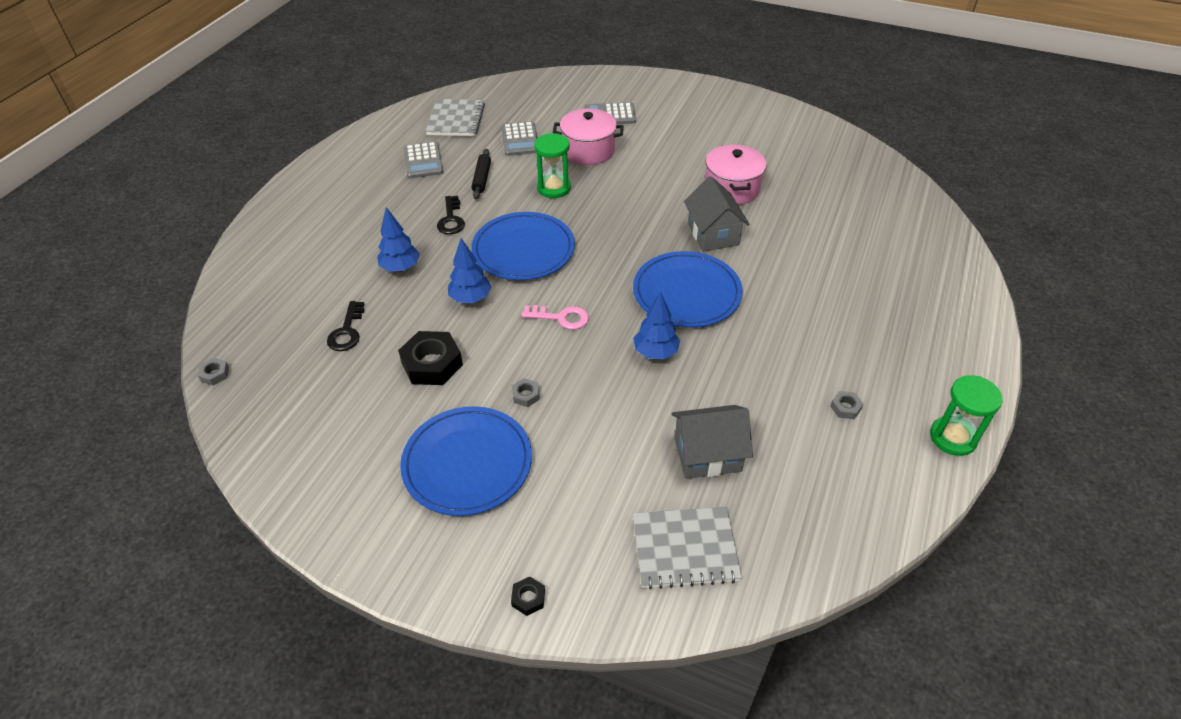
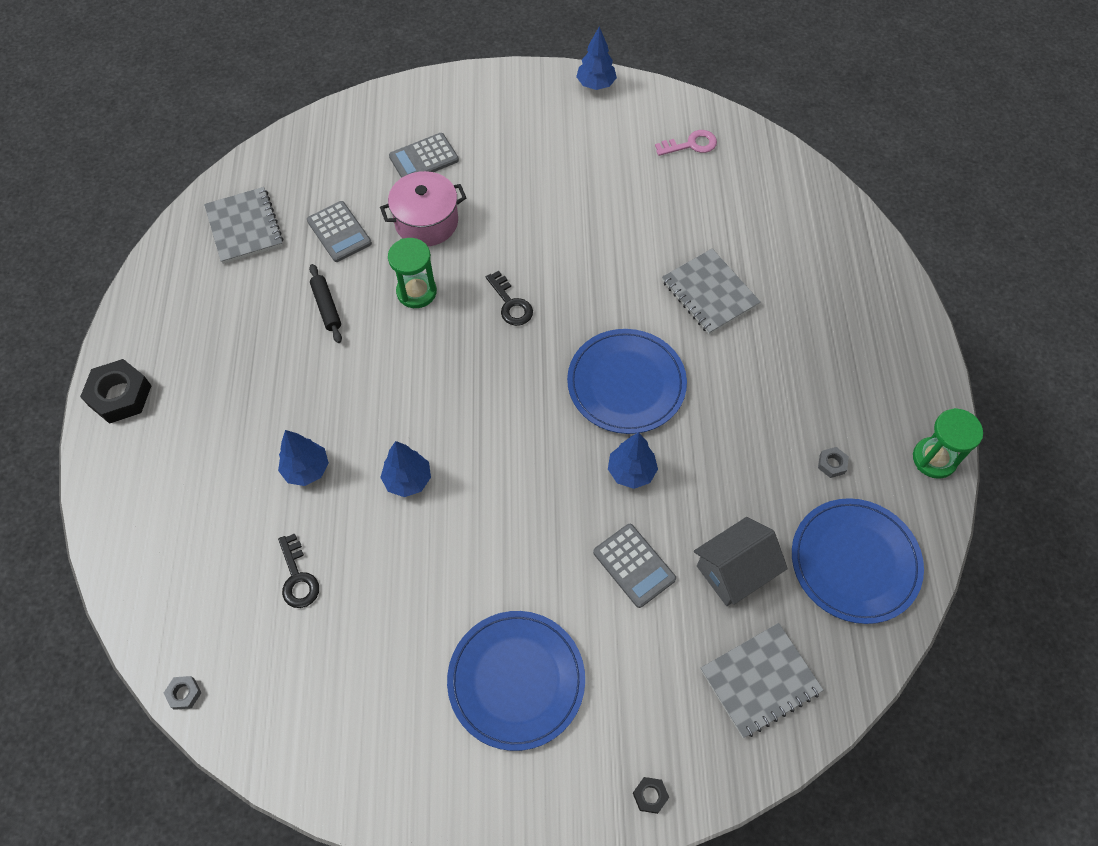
camera: 25 degrees left, 15 degrees up
black nut [398,331,463,385] -> black nut moved to [80,359,152,424]
grey calculator [404,141,443,178] -> grey calculator moved to [593,524,676,608]
black key [437,196,465,234] -> black key moved to [486,271,533,326]
blue plate [471,212,575,280] -> blue plate moved to [792,498,924,624]
grey nut [512,378,540,407] -> none
pink key [521,305,589,330] -> pink key moved to [655,130,717,156]
grey house [684,176,750,252] -> none
pink pot [705,144,767,205] -> none
none -> blue tree [576,26,617,90]
none -> grey notebook [662,249,761,334]

